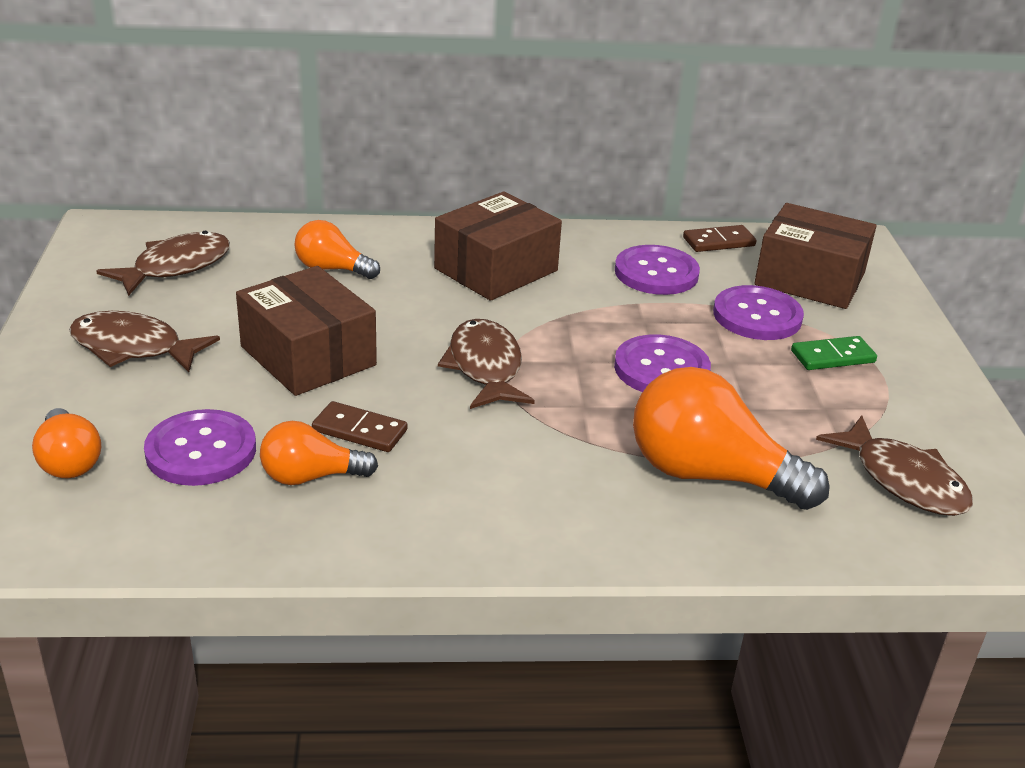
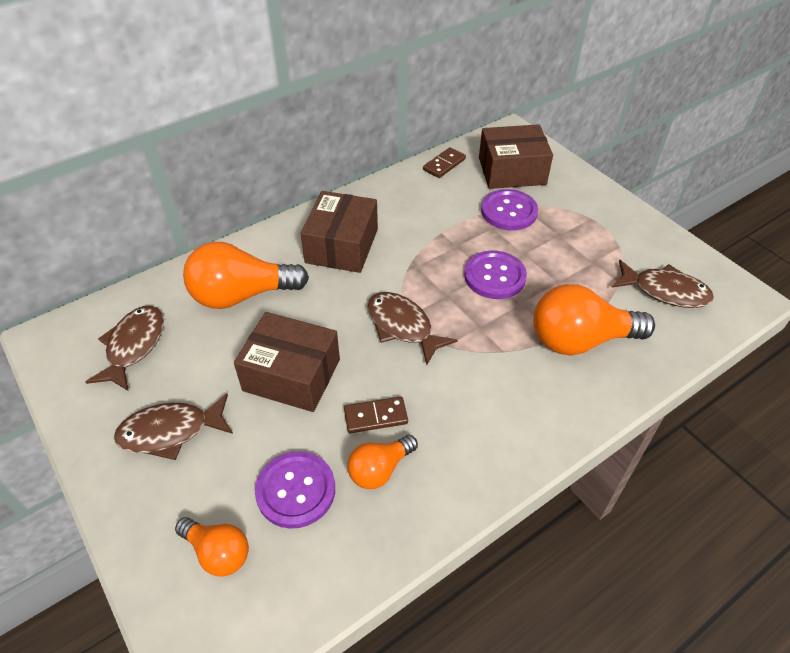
camera: 30 degrees left, 15 degrees up
orange light bulb [294,220,380,279] -> orange light bulb [183,242,309,309], size x1.79
purple button [615,245,700,295] -> none
green domino [791,336,877,370] -> none

